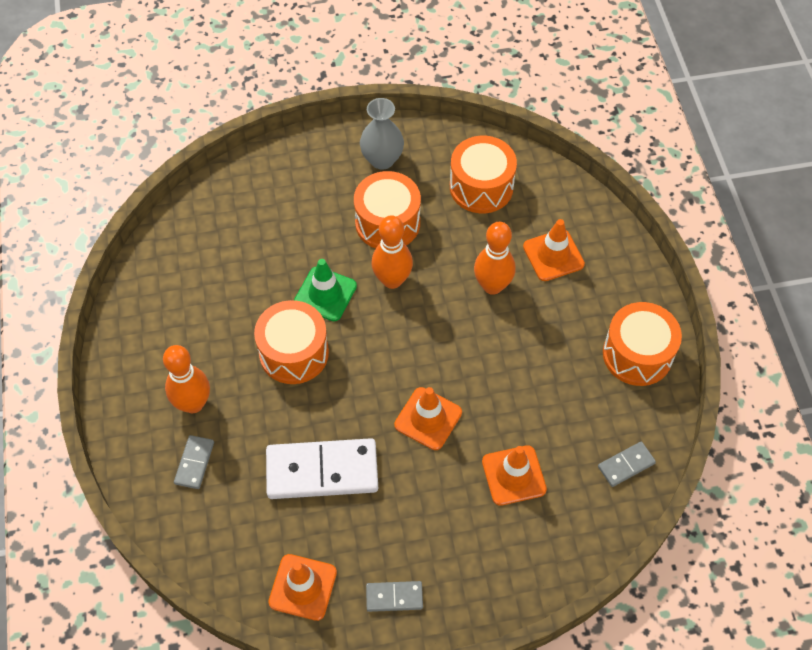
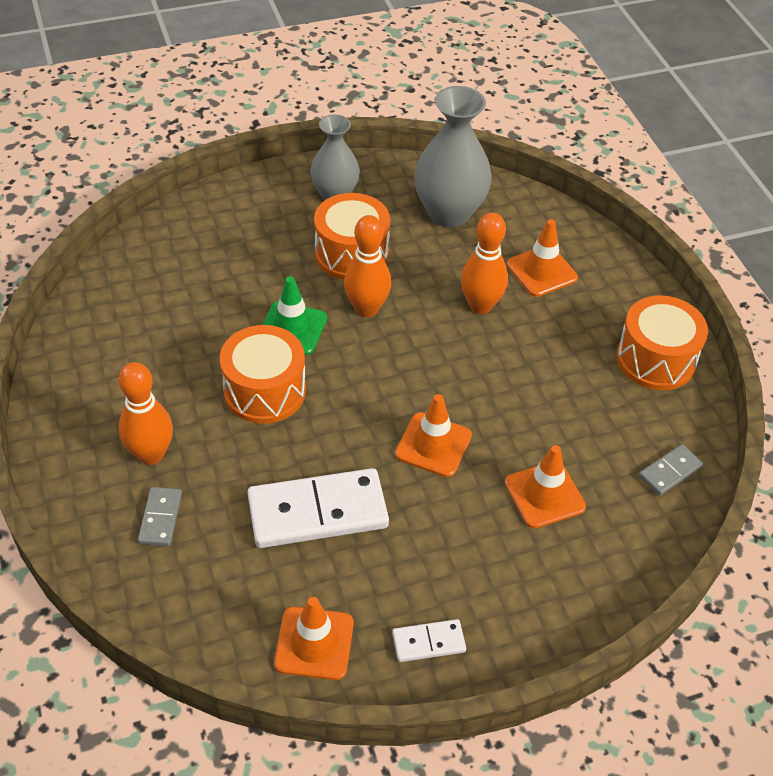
camera: 10 degrees left, 10 degrees down
grey domino [366,581,423,612] -> white domino [392,619,466,662]
orange drum [450,136,517,213] -> grey vase [414,86,492,227]

